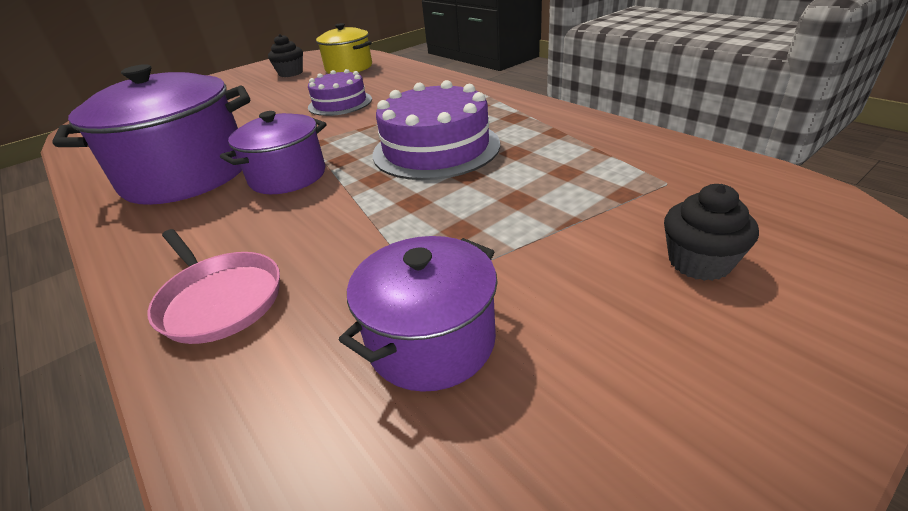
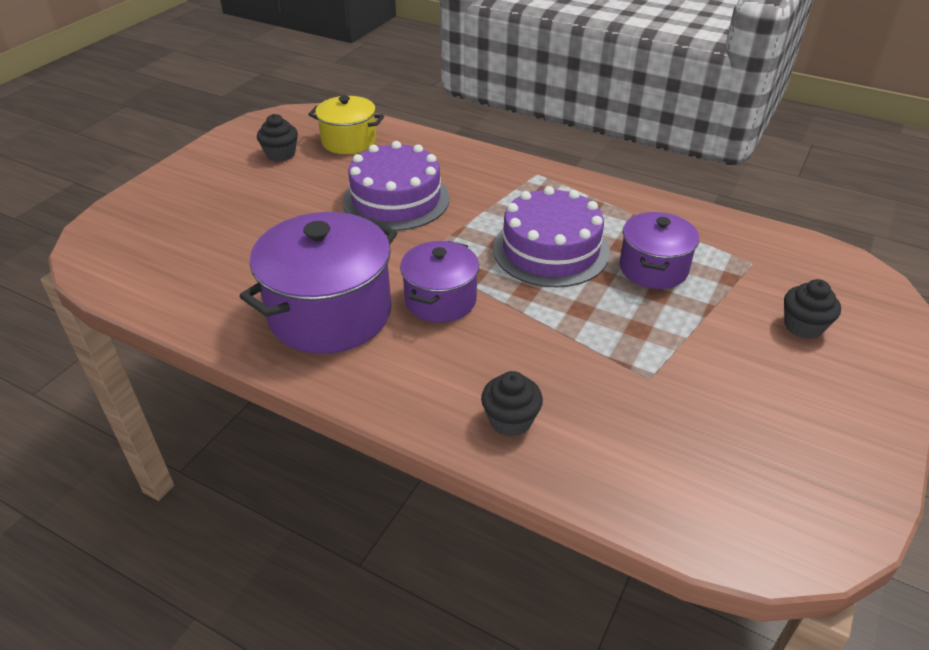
camera: 25 degrees left, 5 degrees up
pink pan [148,229,280,344] -> black cupcake [481,371,543,437]
purple cake [308,69,372,116] -> purple cake [343,141,450,231], size x1.56
purple pot [339,236,498,392] -> purple pot moved to [620,212,699,289]

